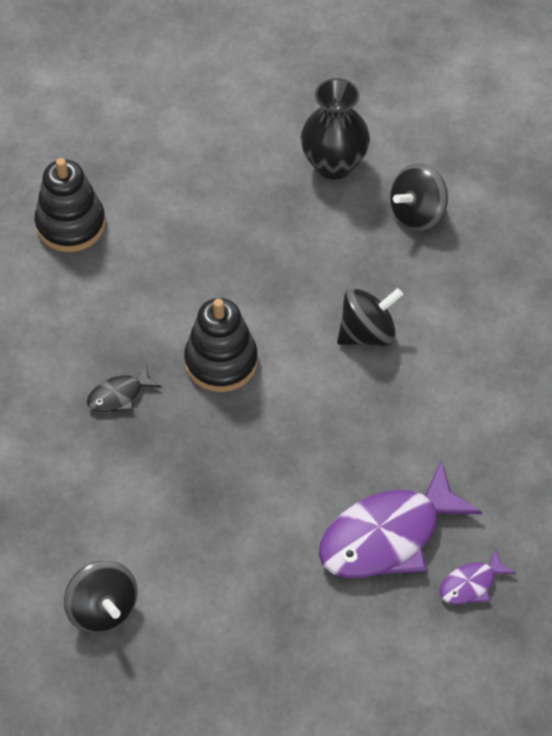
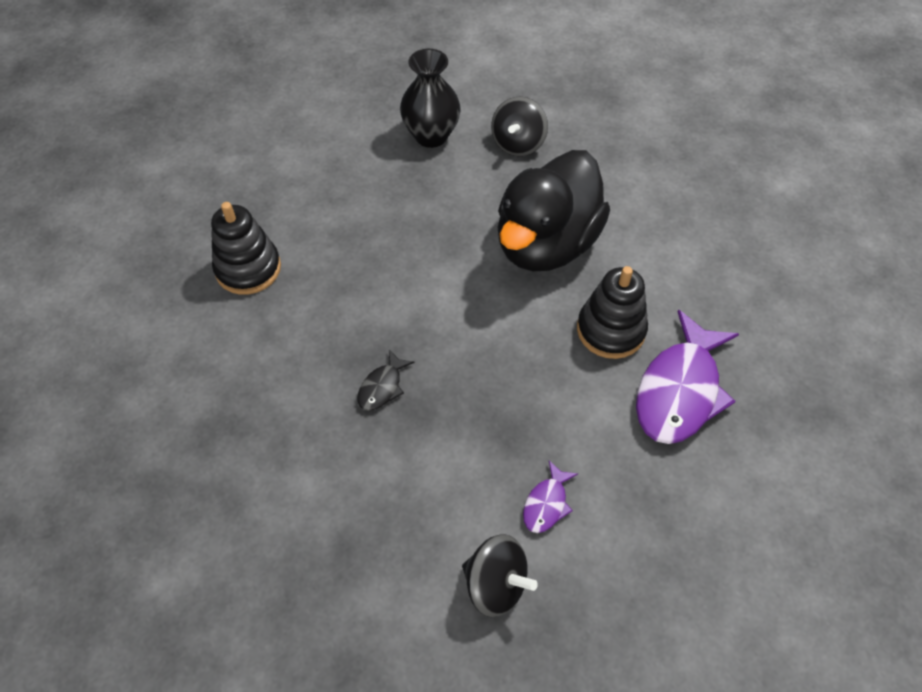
camera: 30 degrees left, 0 degrees up
black stacking toy [184,298,258,392] -> black stacking toy moved to [577,266,648,359]
black spinning top [337,288,403,346] -> black duck [497,150,610,271]
purple fish [440,549,516,604] -> purple fish moved to [523,460,578,533]

